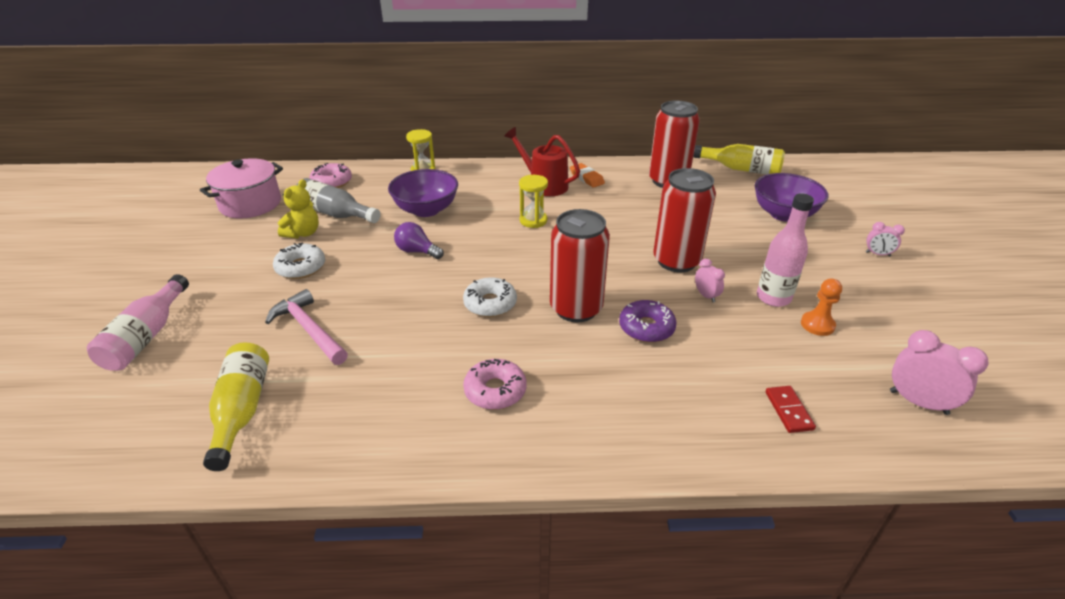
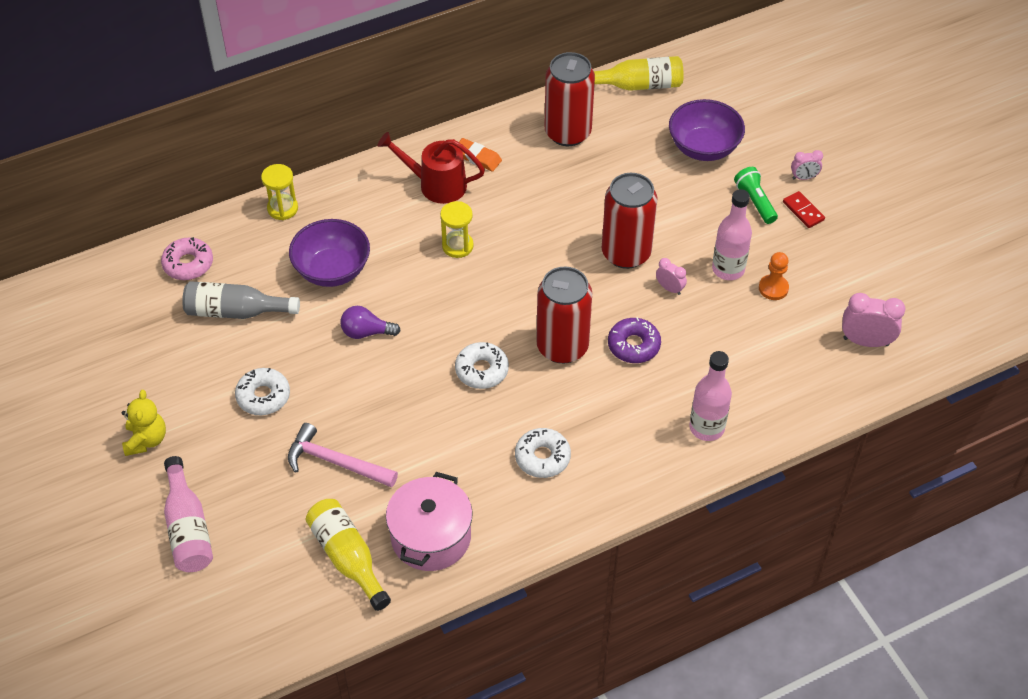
camera: 25 degrees left, 15 degrees up
pink pot [200,158,283,218] -> pink pot moved to [386,472,473,571]
yellow teddy bear [278,179,319,239] -> yellow teddy bear moved to [122,390,166,456]
pink donut [463,359,526,410] -> white donut [515,428,571,478]
red domino [765,386,816,433] -> red domino moved to [783,191,825,228]
none -> pink bottle [690,351,732,441]
none -> green flashlight [734,167,778,224]

